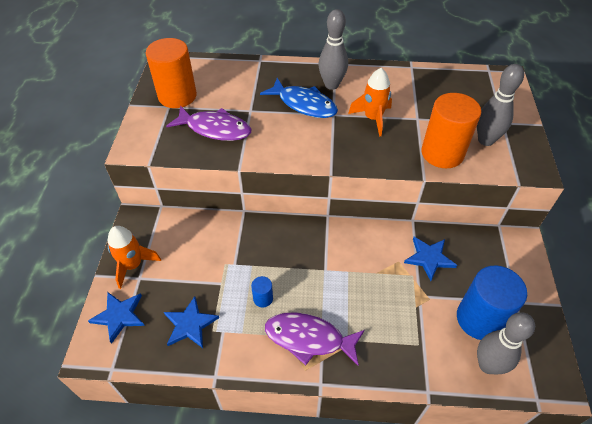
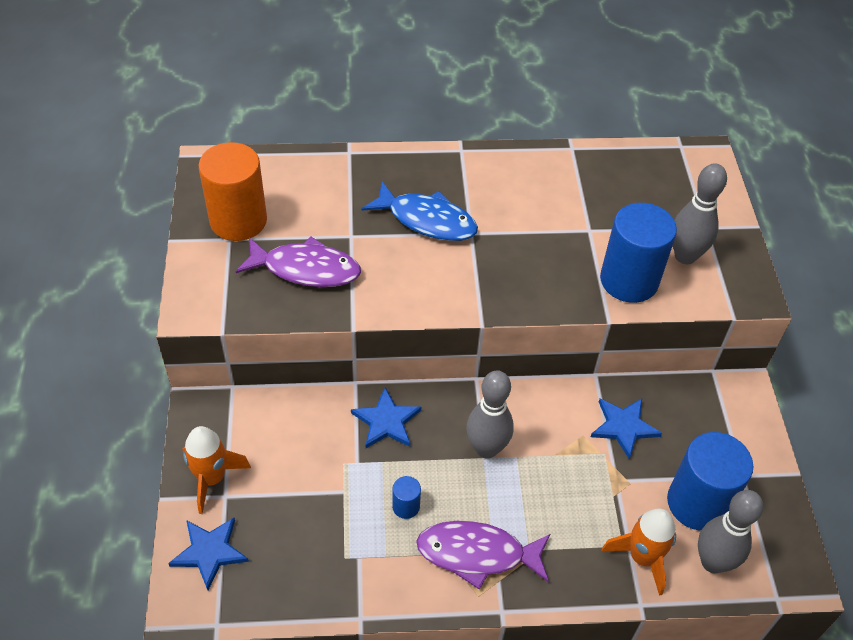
camera: 10 degrees left, 0 degrees up
blue star [164,296,219,348] -> blue star moved to [351,387,421,448]
grey bowling pin [318,9,348,90] -> grey bowling pin moved to [466,370,514,459]
orange rocket [348,68,392,136] -> orange rocket moved to [602,509,676,596]
orange cylinder [421,93,481,168] -> blue cylinder [600,203,677,303]

